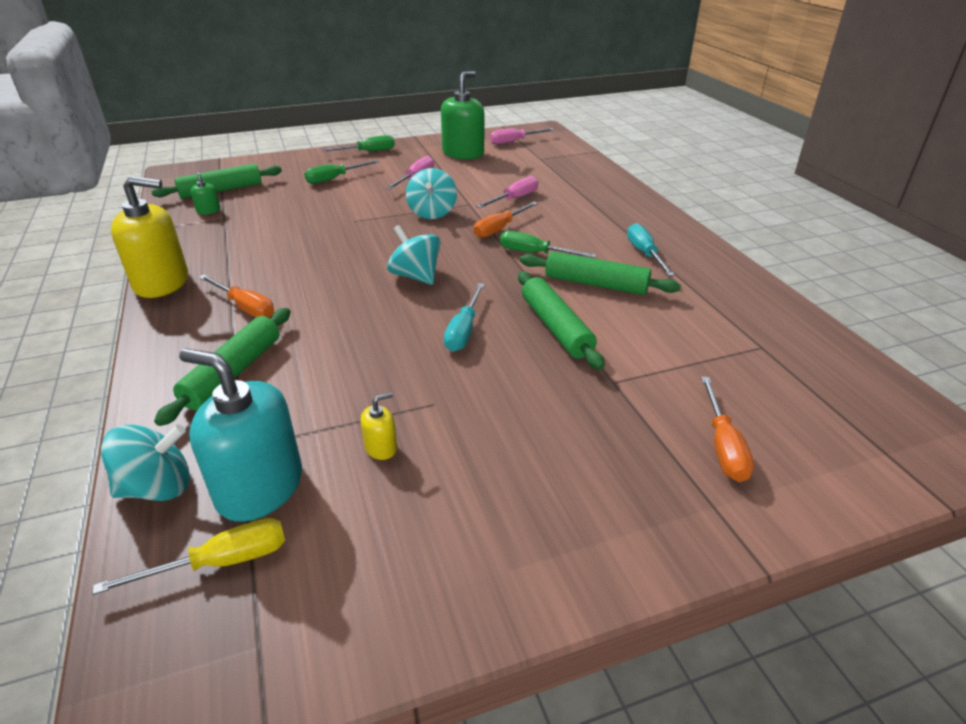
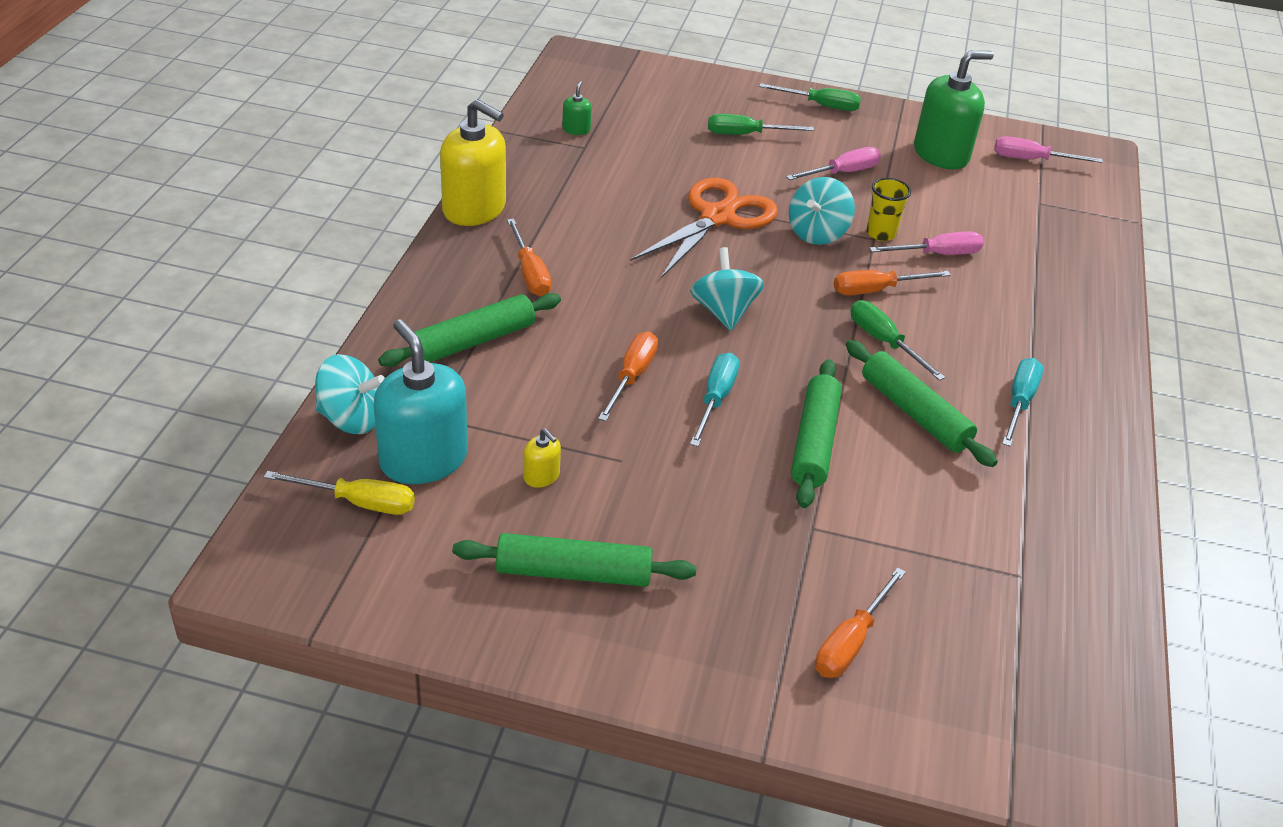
camera: 30 degrees right, 5 degrees up
green rolling pin [151,164,282,199] -> green rolling pin moved to [453,533,696,587]
yellow soap dispenser [361,392,397,460] -> yellow soap dispenser turned 45 degrees clockwise [523,428,561,488]
turquoise screwdriver [444,283,485,352] -> turquoise screwdriver turned 150 degrees clockwise [690,353,739,447]
none -> orange screwdriver [598,332,658,421]
none -> orange scissors [630,178,778,278]
none -> yellow cup [867,178,911,241]

